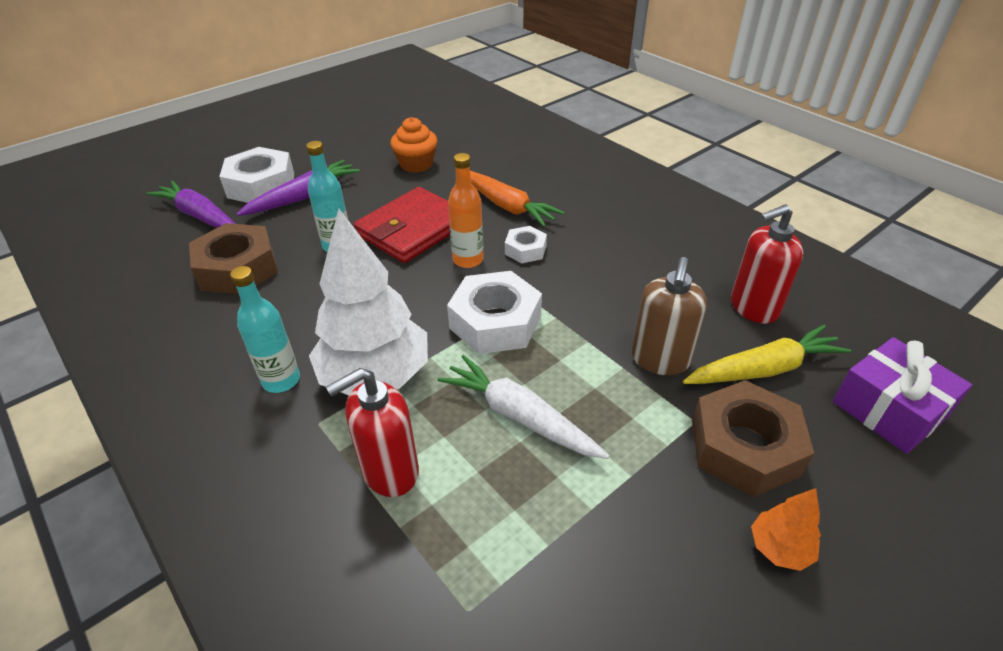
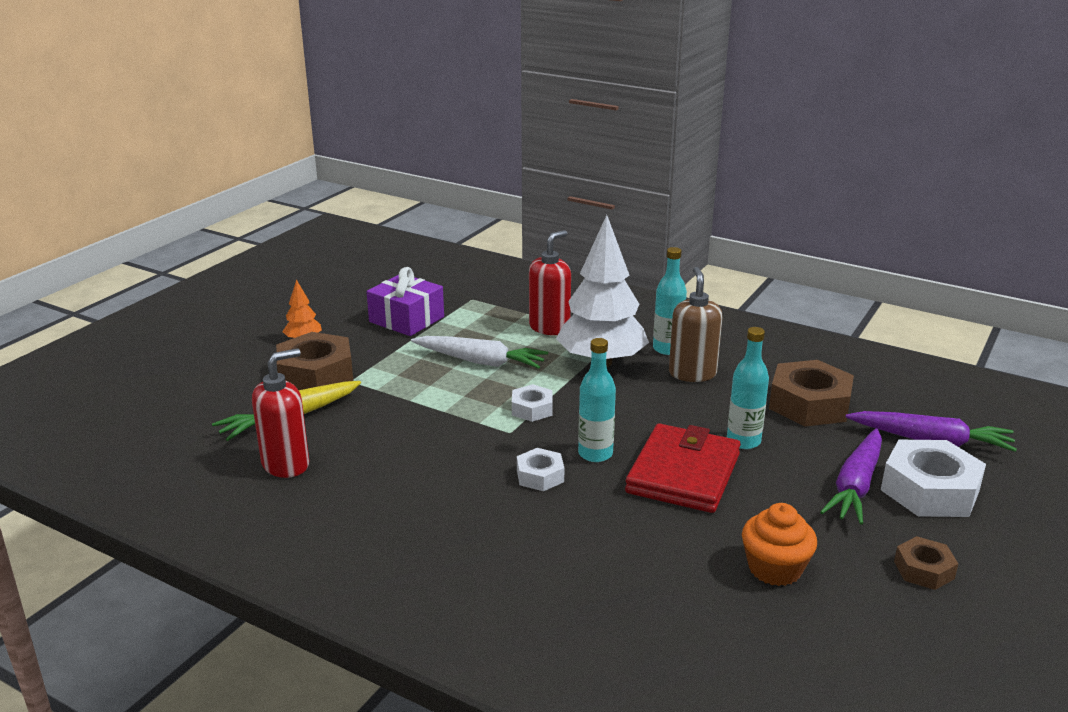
camera: 160 degrees right, 15 degrees down
white nut [447,271,542,354] -> white nut [512,384,553,422], size x0.54
orange bottle [448,153,484,268] -> turquoise bottle [578,338,616,462]
orange carrot [470,171,565,227] -> none
brown soap dispenser [632,257,707,375] -> brown soap dispenser moved to [669,267,723,382]
purple gift [833,337,972,454] -> purple gift moved to [367,267,444,336]
none -> brown nut [894,536,958,590]

